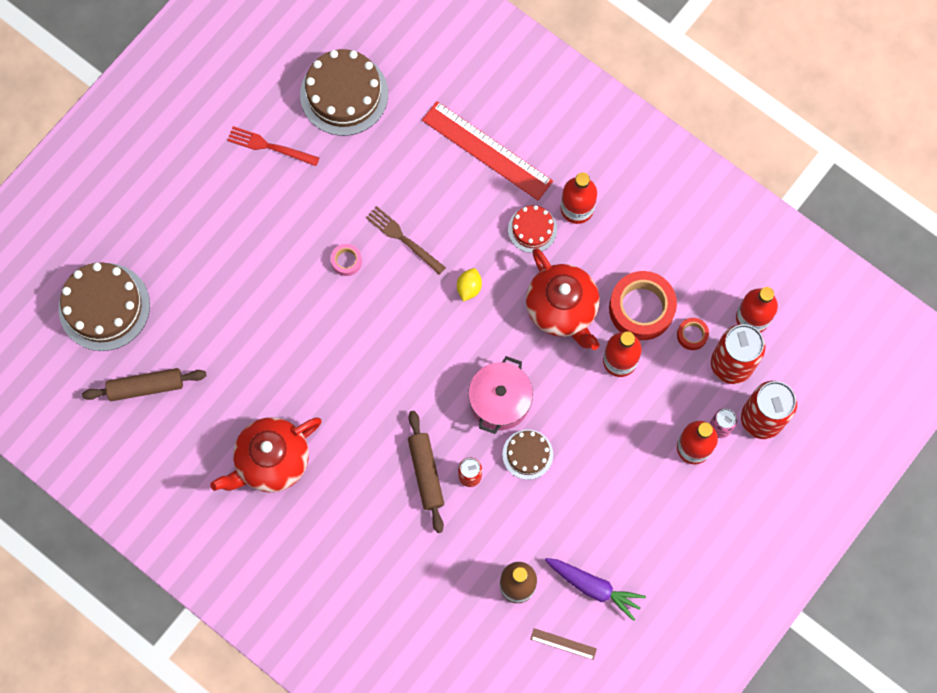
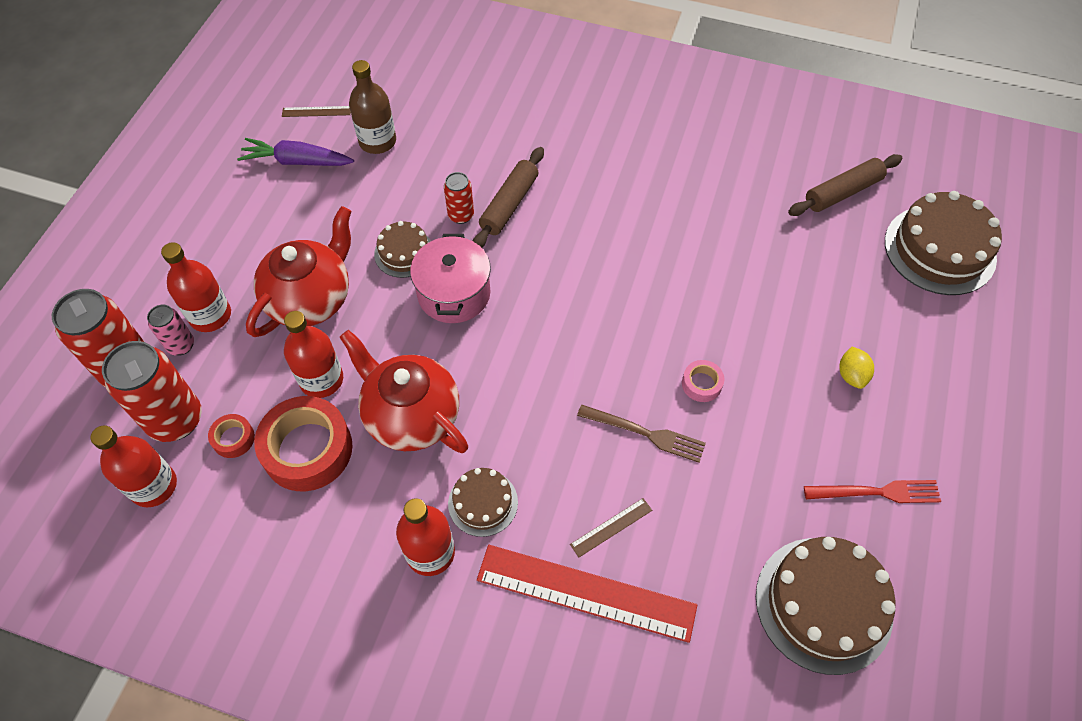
camera: 160 degrees right, 15 degrees down
red teapot [210,417,322,492] -> red teapot moved to [246,206,352,337]
brown rolling pin [408,411,444,533] -> brown rolling pin turned 60 degrees clockwise [472,147,544,248]
yellow lemon [457,268,482,302] -> yellow lemon moved to [839,347,874,389]
red cake [508,205,557,253] -> brown cake [448,468,518,537]
none -> brown ruler [570,498,652,557]

